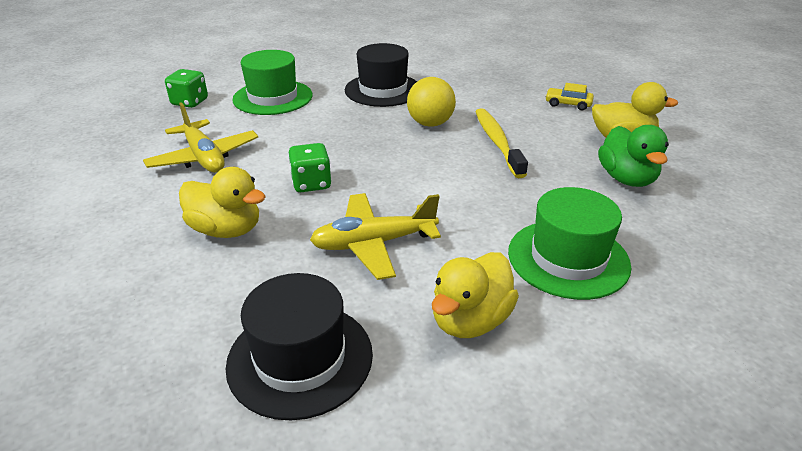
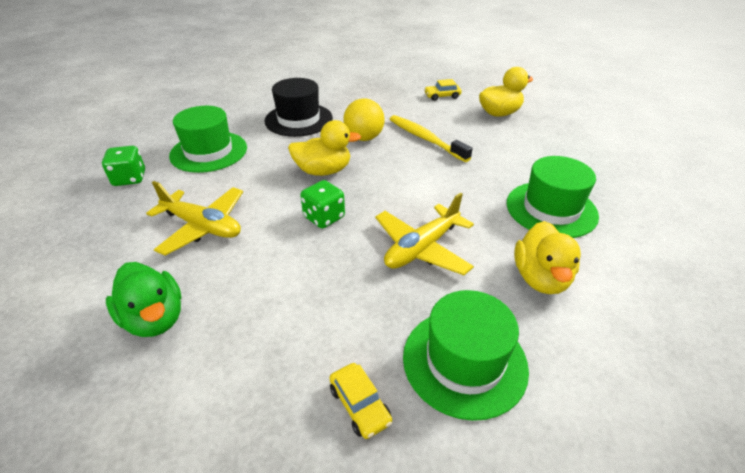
camera: 30 degrees left, 5 degrees up
yellow duck [179,167,266,238] -> yellow duck moved to [288,120,361,176]
black hat [225,273,373,420] -> green hat [403,290,529,421]
green duck [598,125,669,187] -> green duck moved to [106,262,181,337]
none -> yellow car [329,363,392,439]

